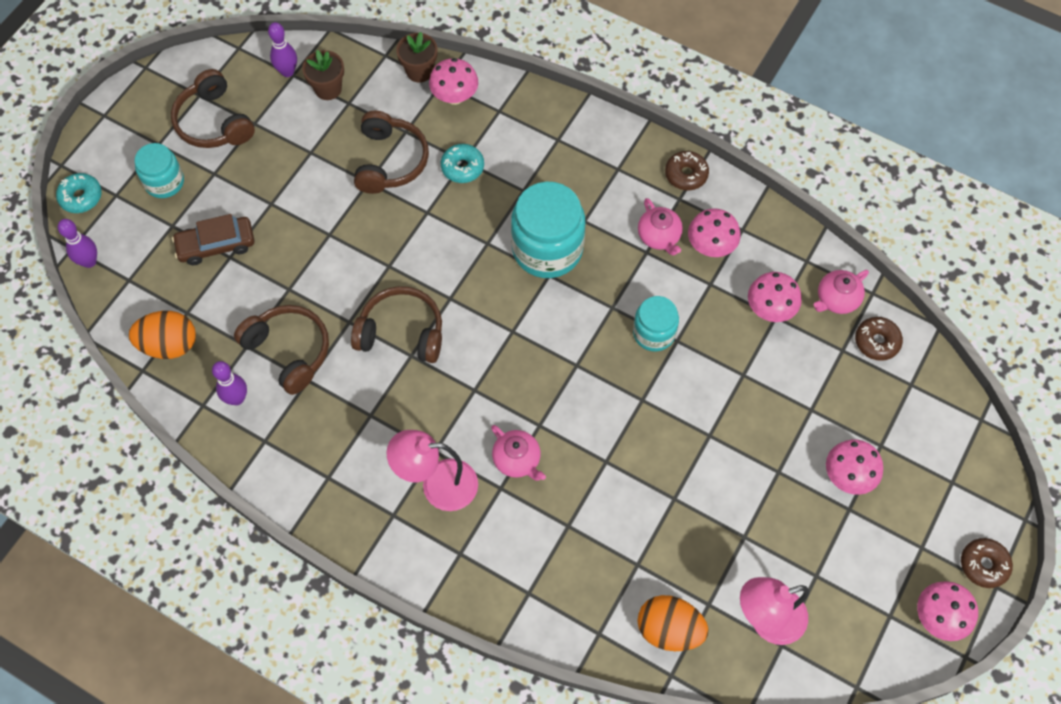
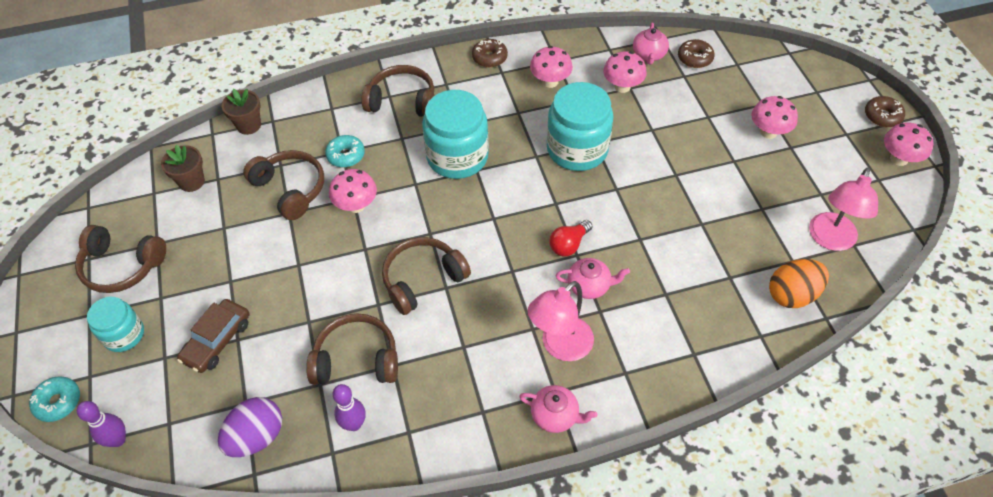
camera: 45 degrees left, 10 degrees down
orange egg [129,311,196,359] -> purple egg [218,397,282,457]
purple bowling pin [268,22,297,77] -> none
pink mushroom [429,58,478,105] -> pink mushroom moved to [329,169,377,213]
turquoise jar [633,296,679,351] -> turquoise jar [547,82,614,171], size x1.72
pink teapot [638,198,683,256] -> pink teapot moved to [519,385,598,433]
none -> brown headphones [362,65,434,117]
none -> red light bulb [549,220,592,257]

